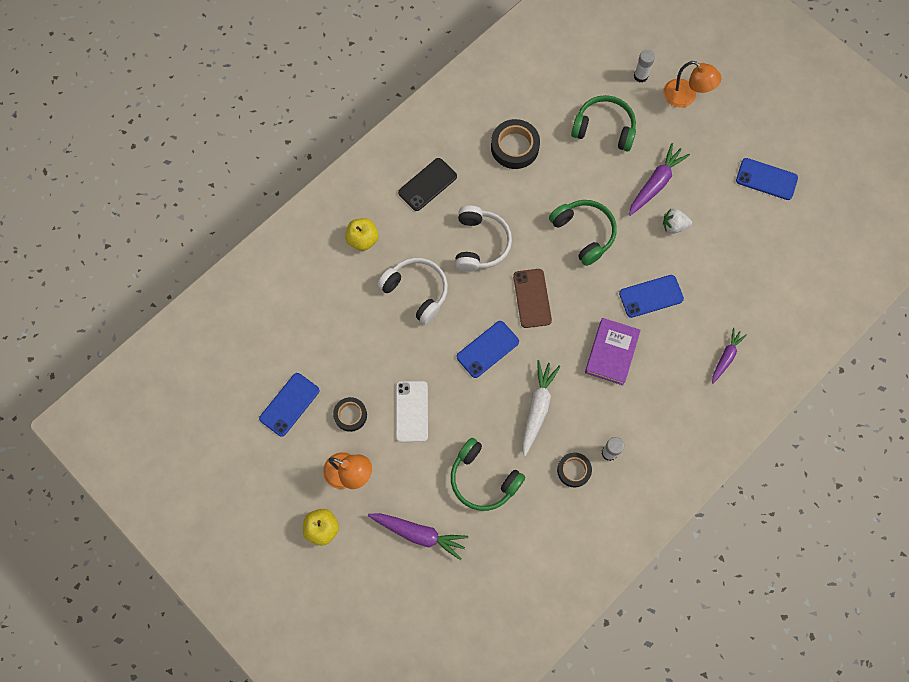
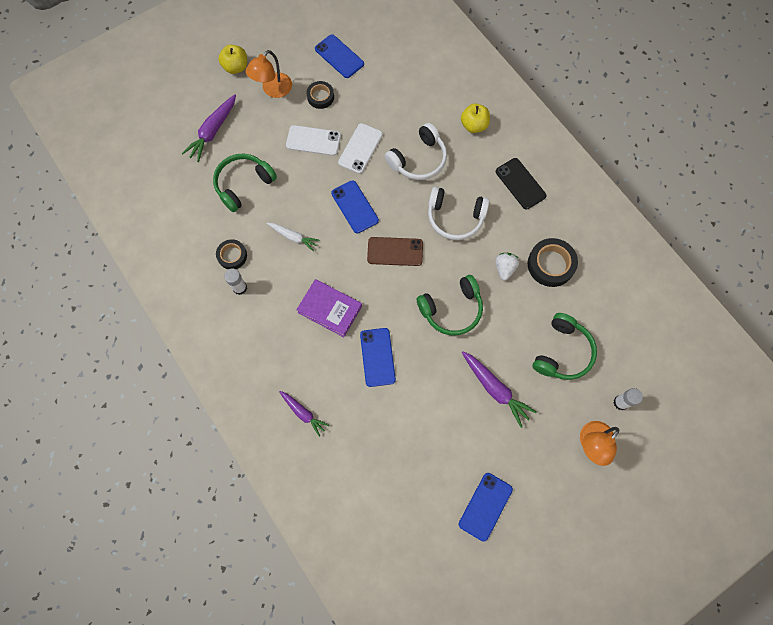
camera: 100 degrees right, 0 degrees up
white carrot [522,360,561,456] -> white carrot [267,223,319,251], size x0.65
white strawberry [663,209,692,234] -> white strawberry moved to [495,253,519,280]
none -> white phone [338,123,383,174]

